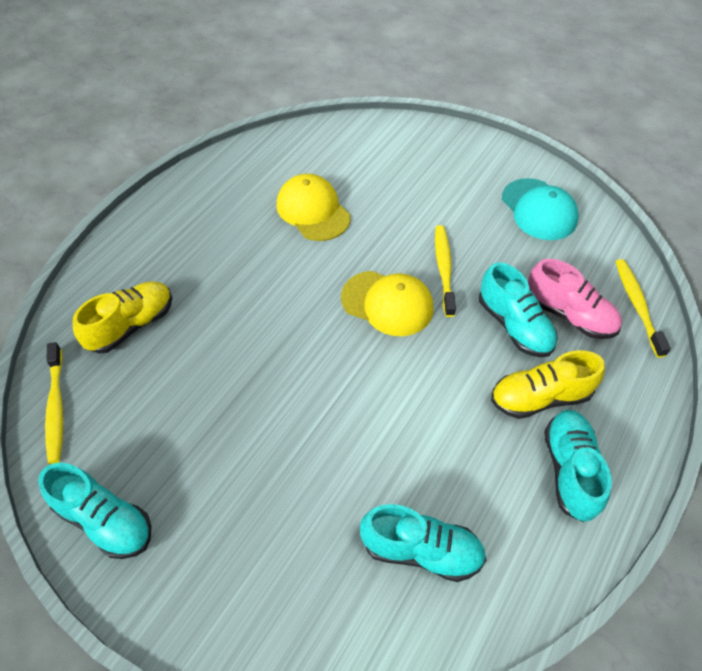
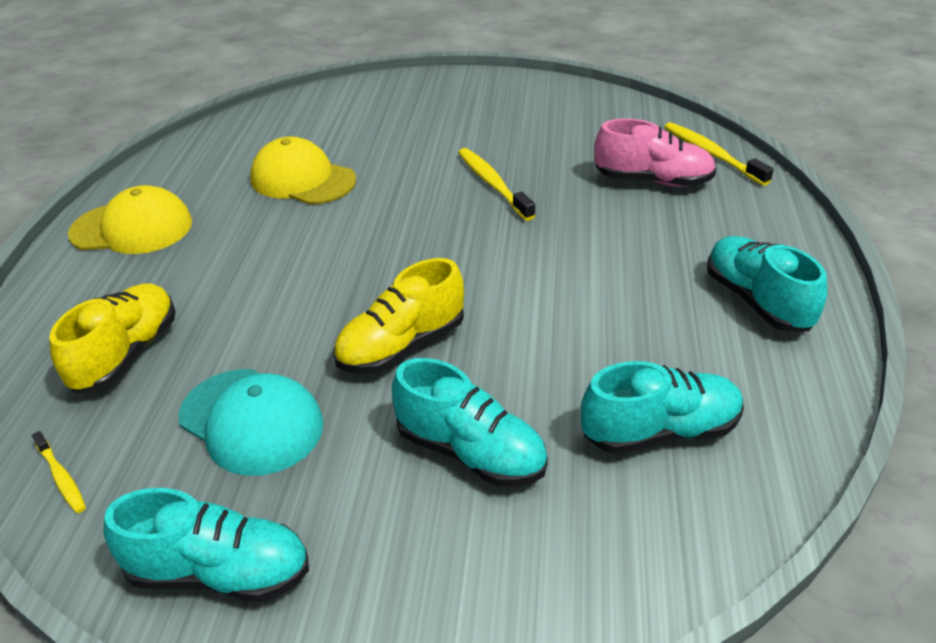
camera: 25 degrees left, 15 degrees down
yellow toothbrush [45,342,63,464] -> yellow toothbrush [32,431,86,513], size x0.57
yellow cap [341,271,434,336] -> yellow cap moved to [68,185,192,254]
turquoise shoe [479,262,558,357] -> turquoise shoe moved to [392,358,548,487]
yellow shoe [491,350,605,419] -> yellow shoe moved to [333,258,464,374]
turquoise cap [502,178,578,240] -> turquoise cap moved to [178,369,324,476]

